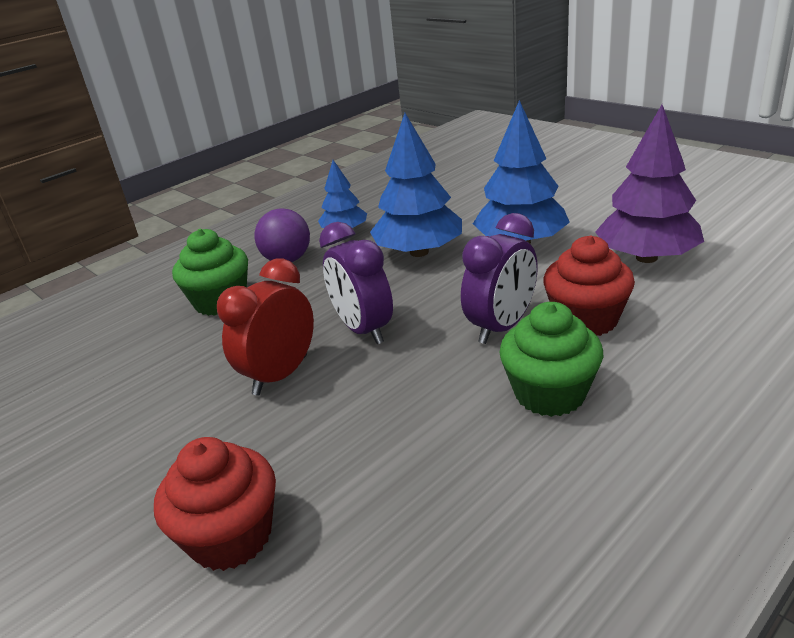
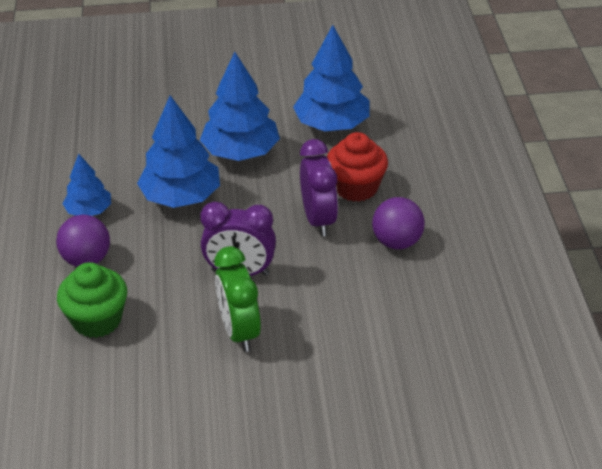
camera: 55 degrees left, 10 degrees up
red cupcake [154,437,276,571] -> none
red clock [217,259,314,396] -> green clock [215,246,261,352]
green cupcake [499,302,603,417] -> purple ball [372,197,425,249]
purple tree [595,105,704,263] -> blue tree [293,25,370,131]

